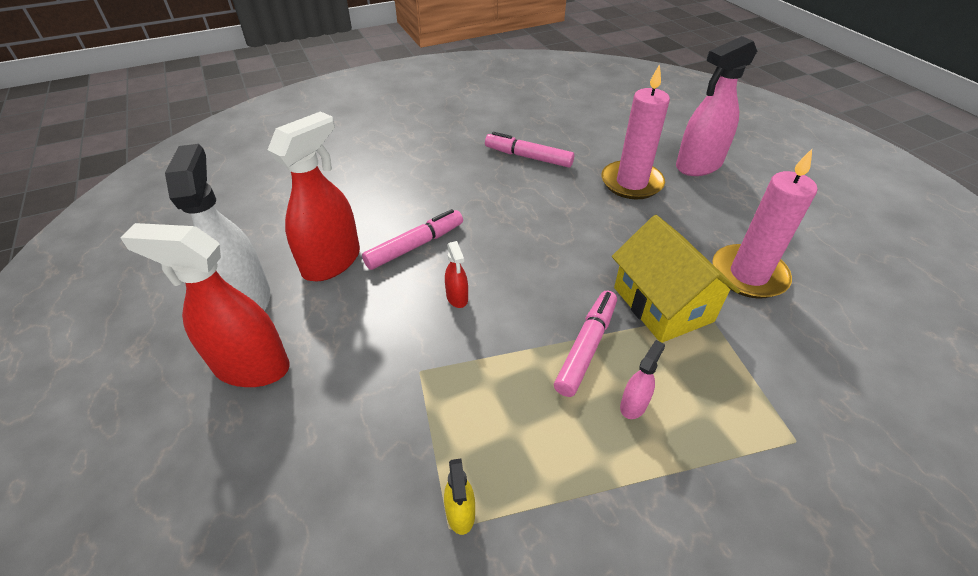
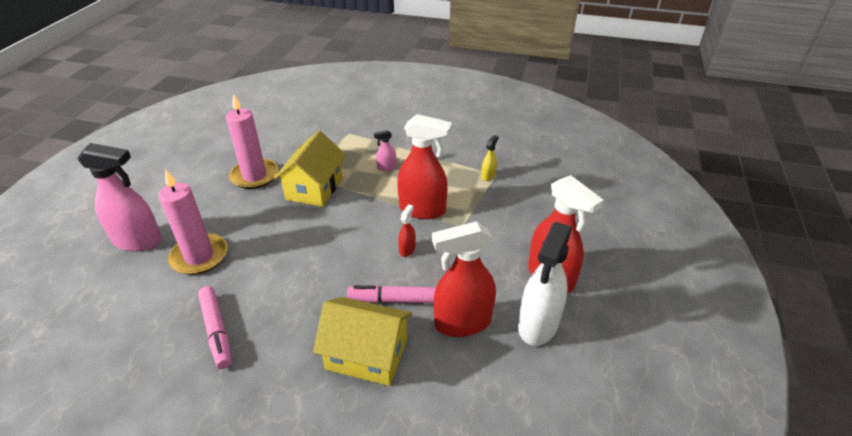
camera: 140 degrees left, 5 degrees down
pink marker [554,290,617,397] -> none
none -> yellow house [313,297,412,386]
none -> red spray bottle [397,114,452,219]

